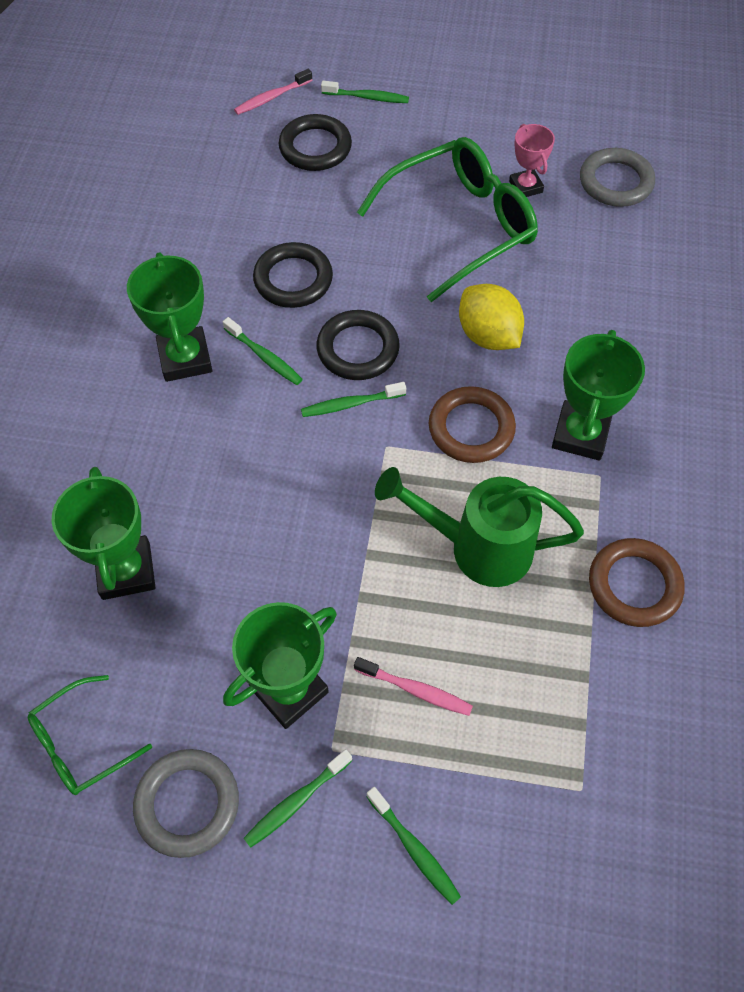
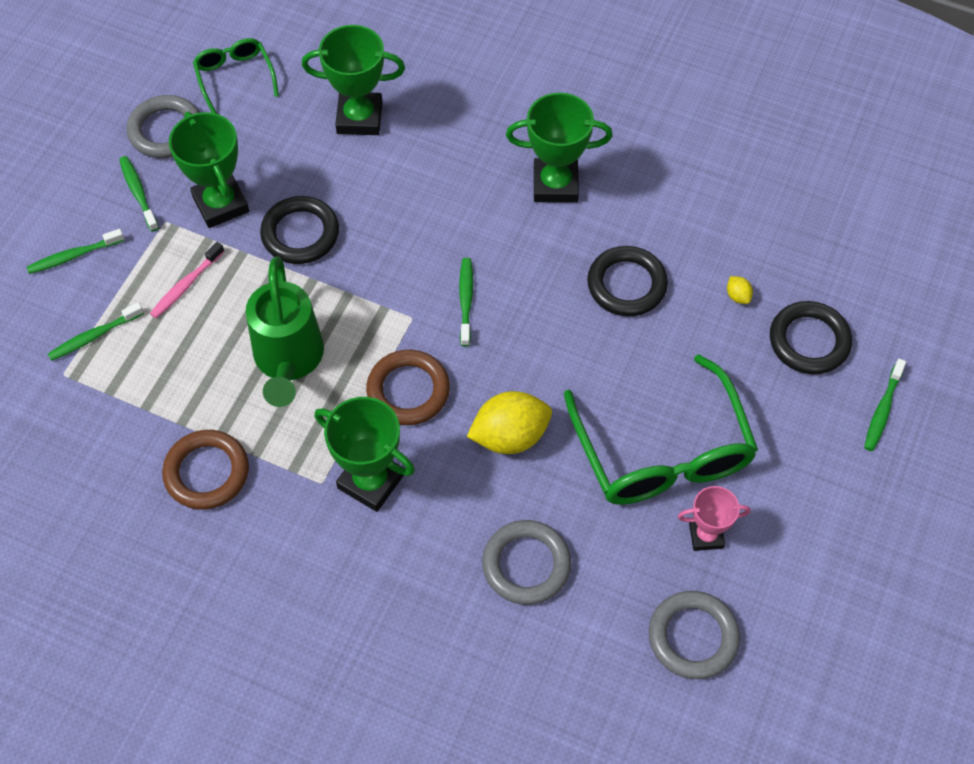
camera: 105 degrees right, 0 degrees up
green toothbrush [223,317,303,385] -> green toothbrush moved to [48,302,144,361]
pink toothbrush [234,69,312,115] -> none
black ring [317,310,400,380] -> black ring moved to [260,196,339,264]
green watering can [375,467,584,587] -> green watering can turned 150 degrees clockwise [246,256,324,407]
none -> grey ring [482,520,571,605]
none -> yellow lemon [727,276,753,304]

